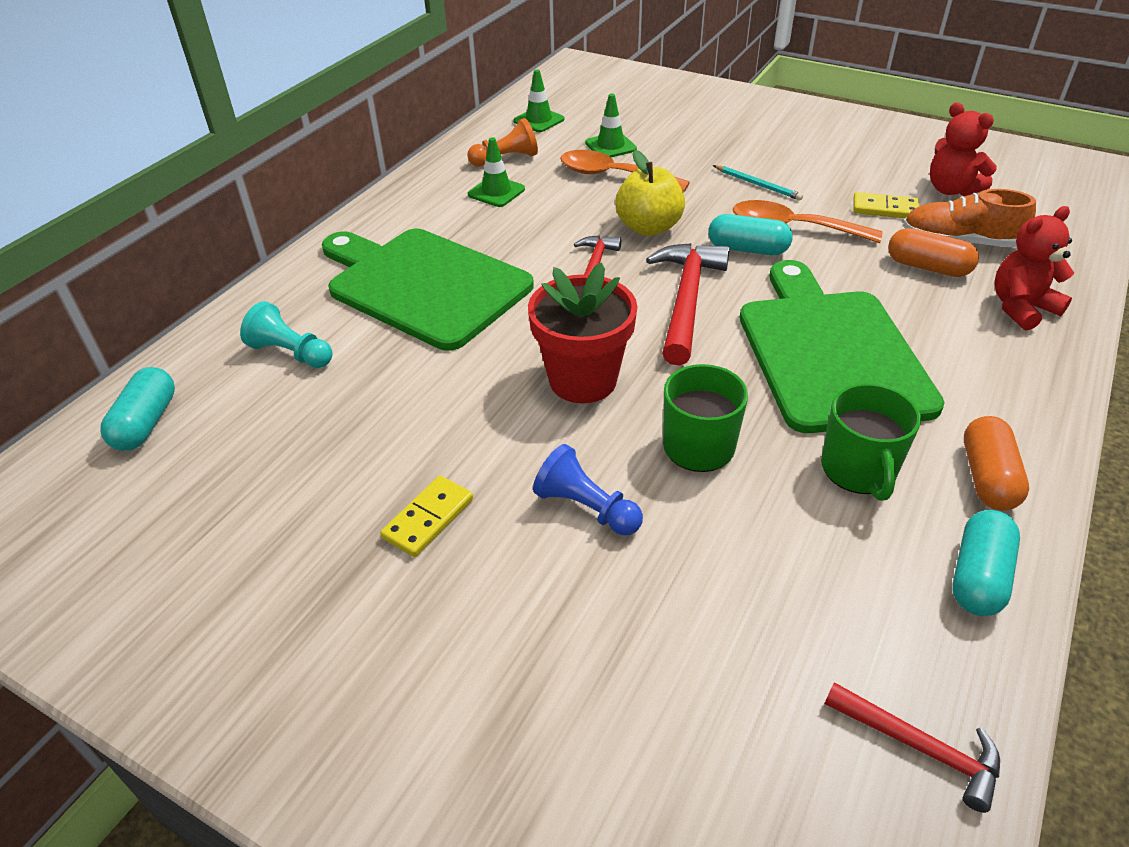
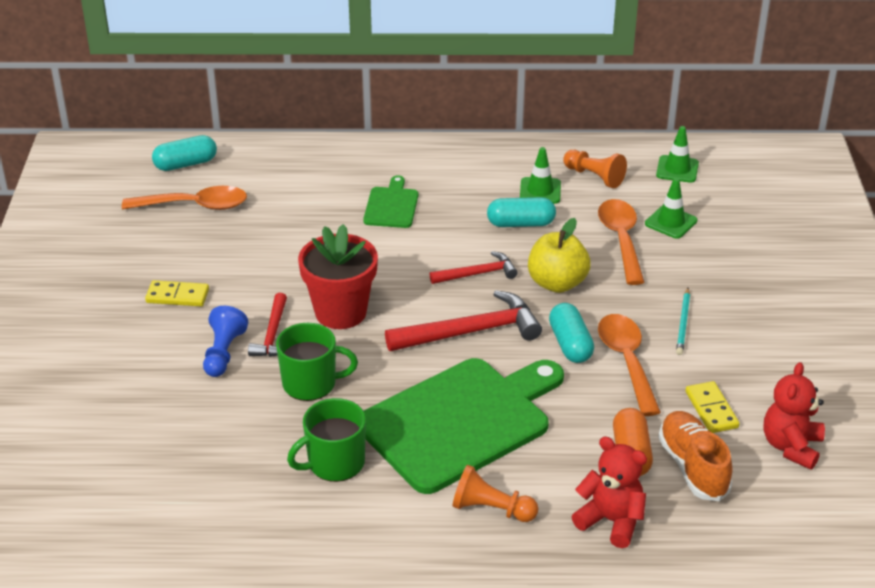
camera: 60 degrees right, 5 degrees down
turquoise pawn [240,301,333,368] -> none
green cutting board [322,229,534,351] -> green cutting board [363,175,418,228], size x0.45
red hammer [825,682,1000,813] -> red hammer moved to [248,293,287,357]
turquoise capsule [952,510,1020,616] -> turquoise capsule moved to [487,197,556,227]
orange capsule [964,416,1029,511] -> none
none -> orange spoon [122,186,247,210]
none -> orange pawn [453,465,538,522]

